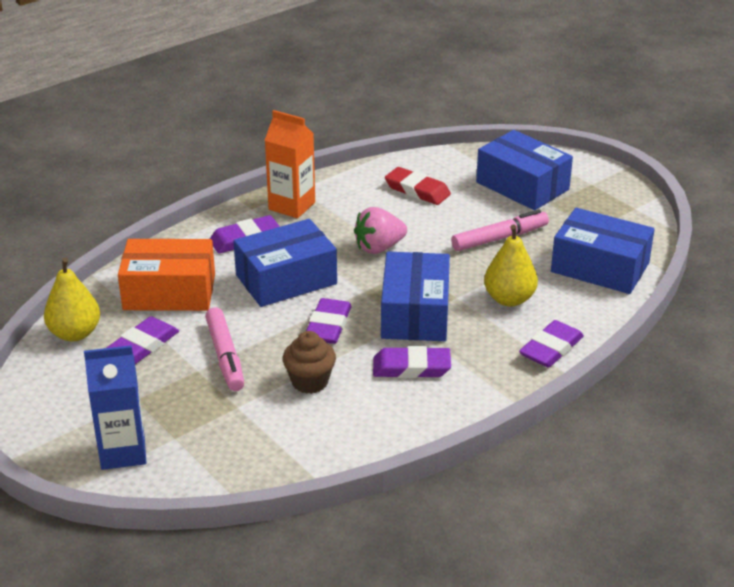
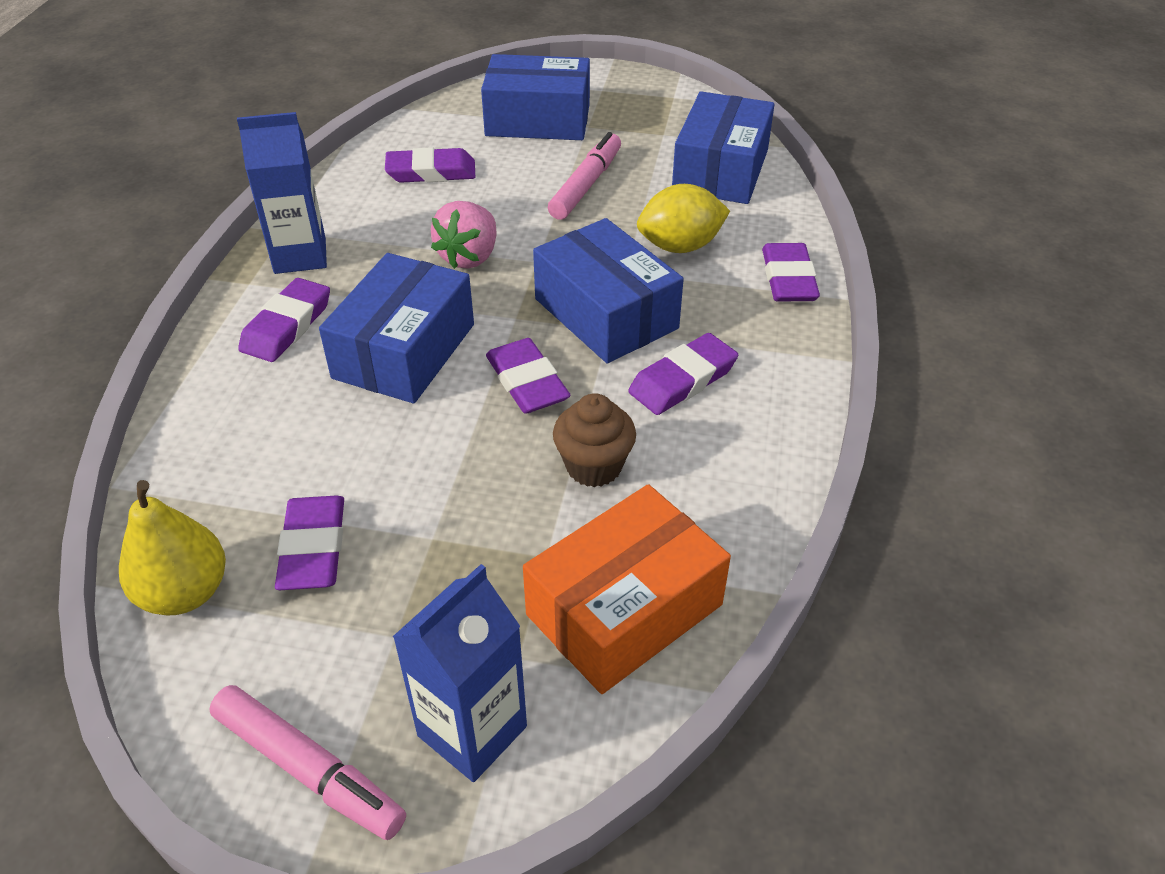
camera: 40 degrees left, 10 degrees up
orange box [118,239,215,311] -> orange box moved to [523,484,731,694]
pink marker [205,307,244,391] -> pink marker moved to [210,685,406,840]
orange carton [265,110,315,218] -> blue carton [237,112,327,274]
red eraser [385,167,451,205] -> purple eraser [385,147,475,183]
yellow pear [484,225,538,306] -> yellow lemon [637,184,730,253]
blue box [551,208,655,294] -> blue box turned 60 degrees counterclockwise [672,91,775,204]

